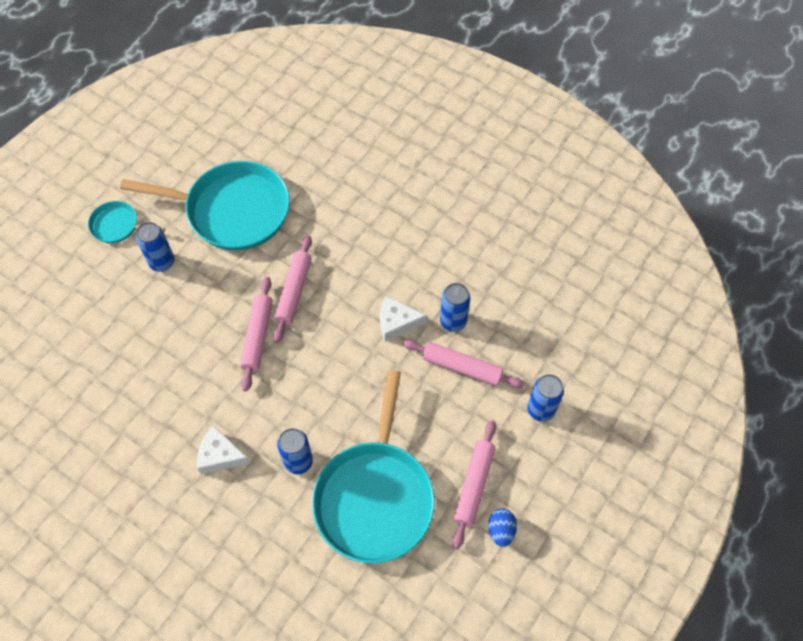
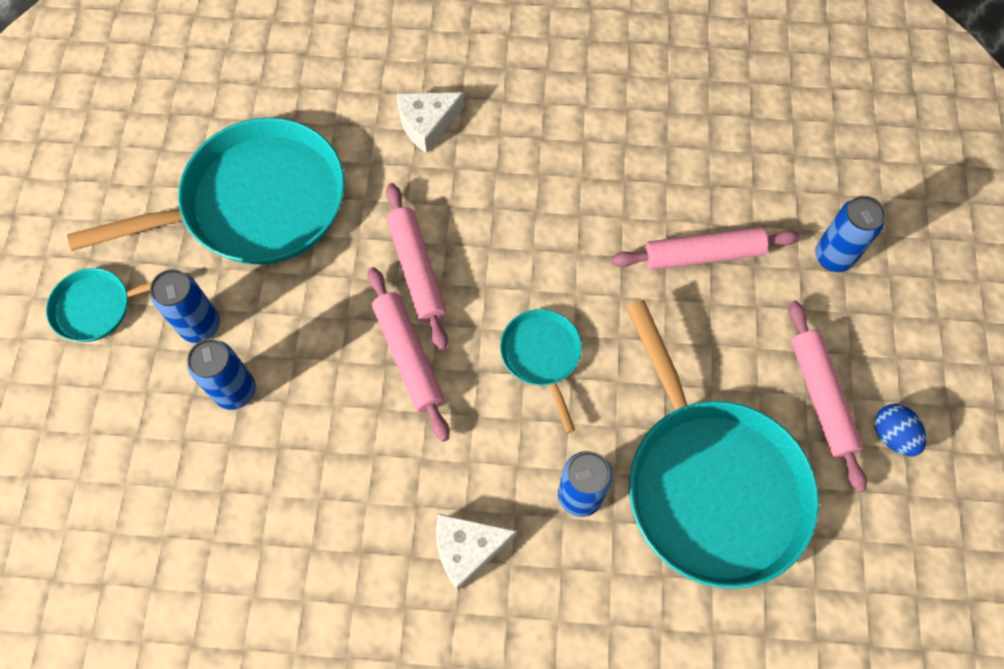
camera: 30 degrees left, 5 degrees up
white cheese [380,296,427,342] -> white cheese moved to [397,92,464,153]
blue can [440,283,470,332] -> blue can moved to [187,339,256,410]
none -> turquoise pan [500,309,582,433]

